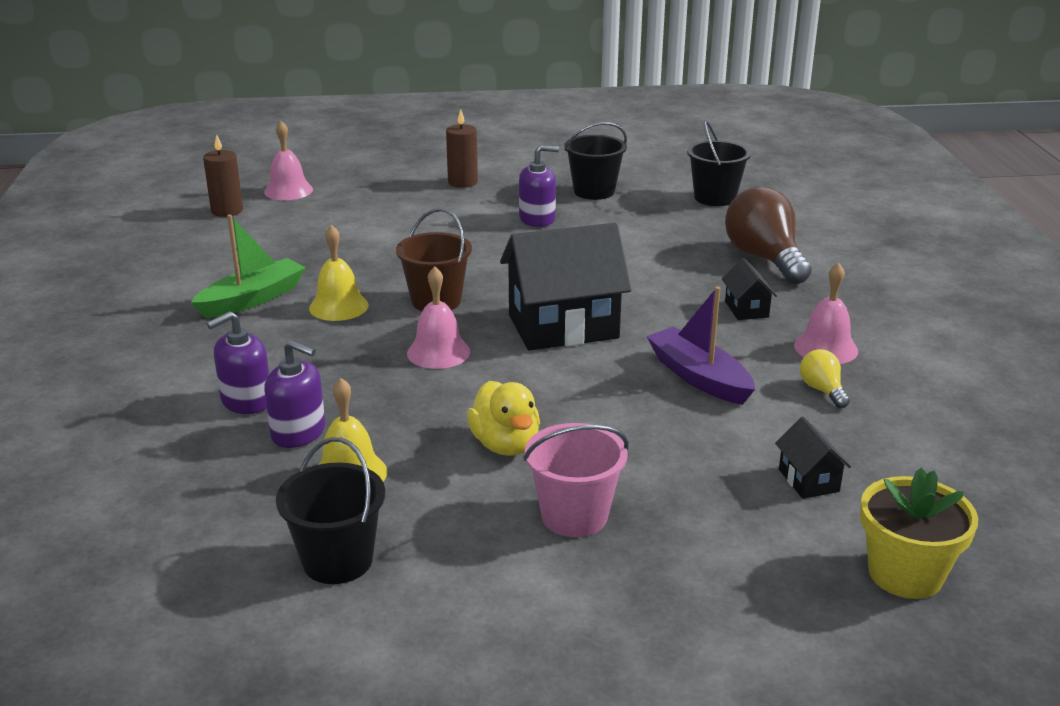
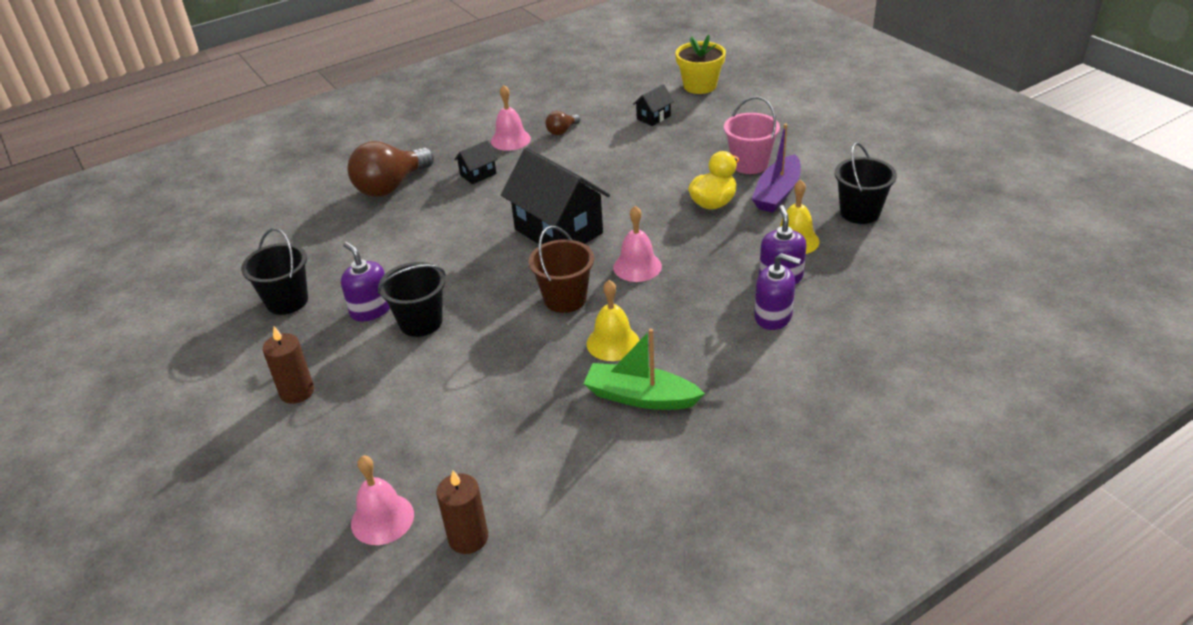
camera: 115 degrees left, 10 degrees up
purple boat [646,287,755,405] -> purple boat moved to [752,123,801,212]
black bucket [687,120,751,206] -> black bucket moved to [378,262,446,337]
yellow light bulb [800,349,850,408] -> brown light bulb [545,111,580,135]

